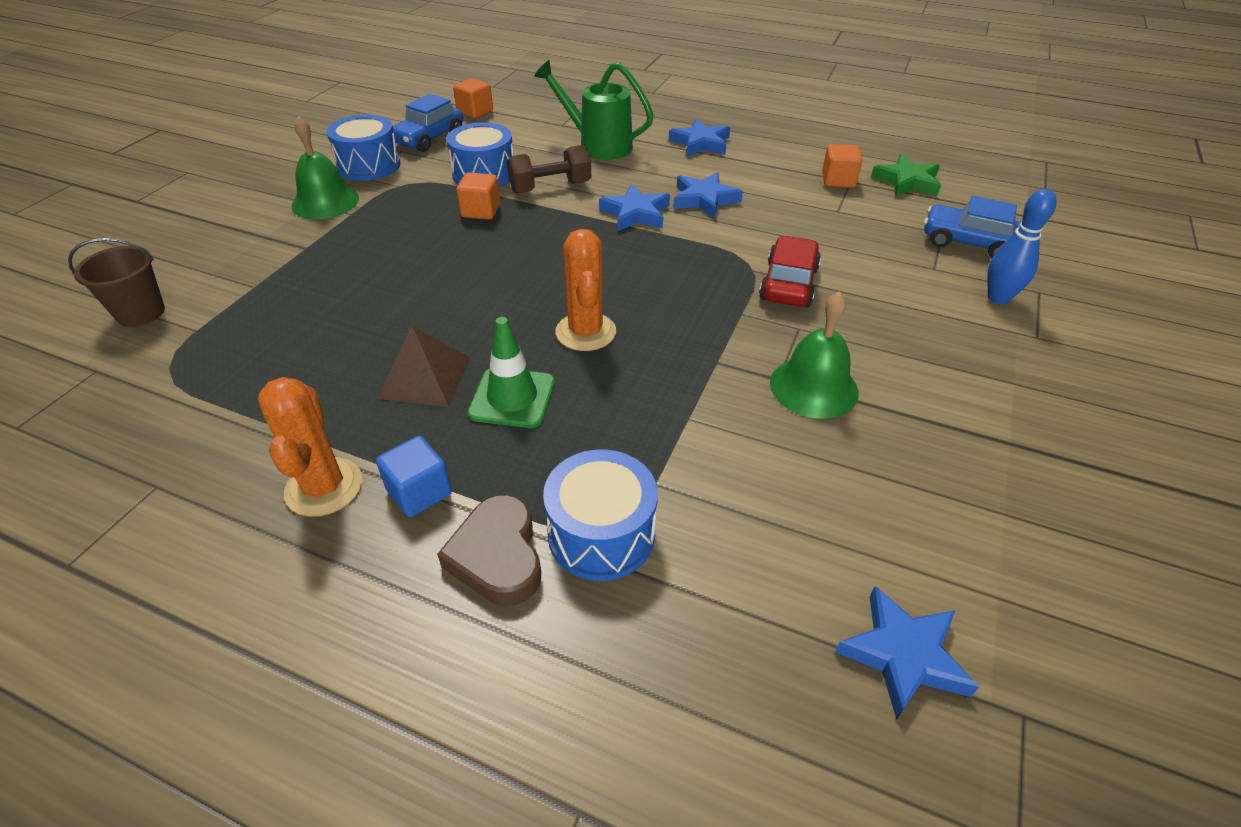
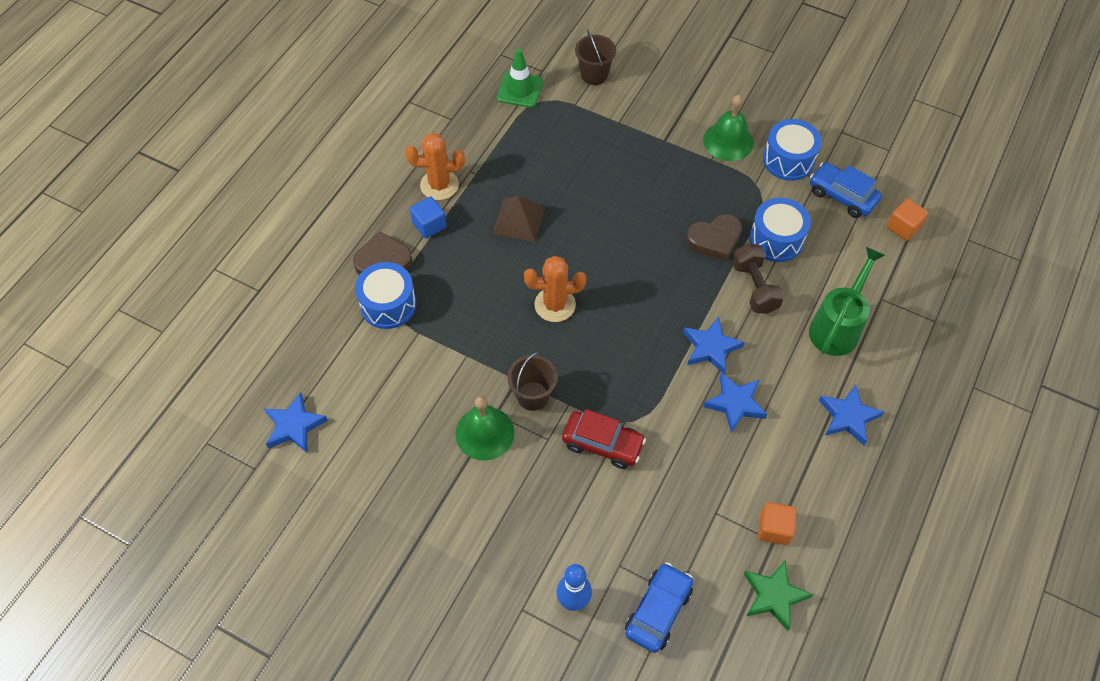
camera: 95 degrees right, 15 degrees up
orange cube [456,172,500,220] -> brown heart [686,214,742,261]
green traffic cone [468,317,555,428] -> green traffic cone moved to [497,49,543,108]
none -> brown bucket [507,352,557,411]

